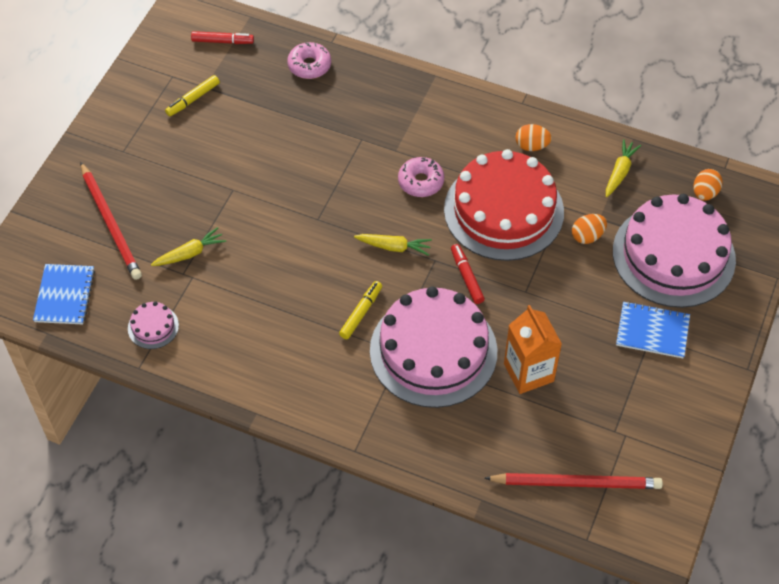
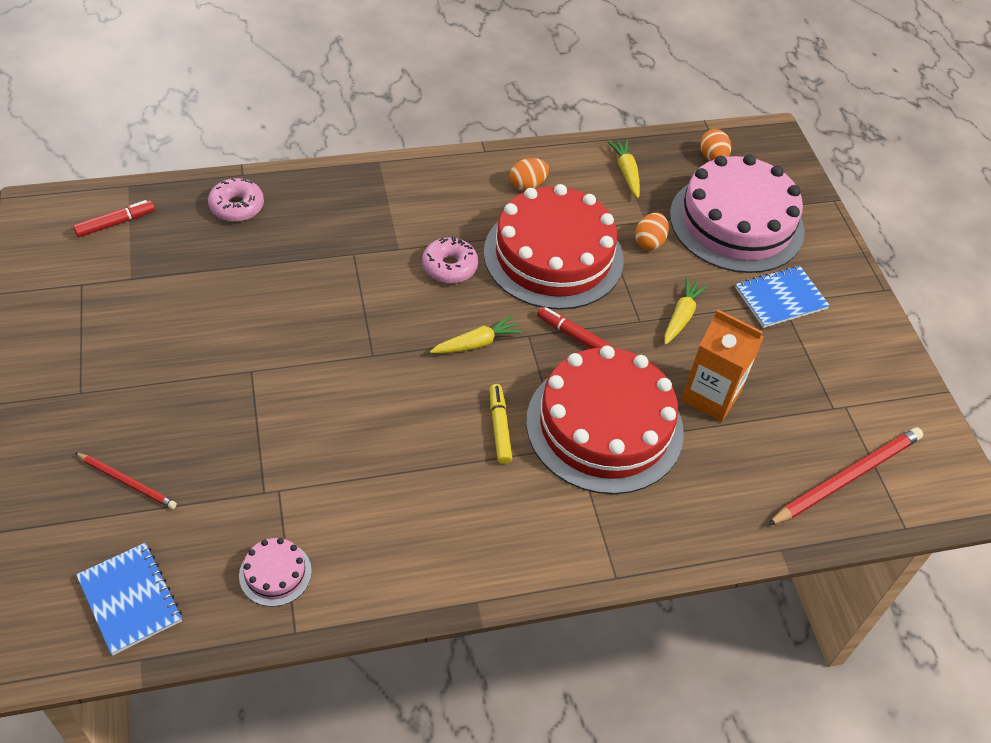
camera: 40 degrees left, 5 degrees down
red pencil [80,162,142,280] -> red pencil [75,452,177,509], size x0.56
yellow carrot [151,227,226,266] -> yellow carrot moved to [664,278,708,345]
yellow marker [165,75,220,116] -> none
pink cake [370,286,497,408] -> red cake [526,345,684,494]

